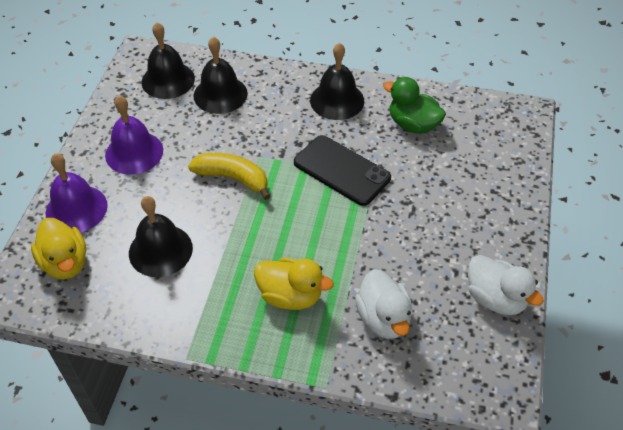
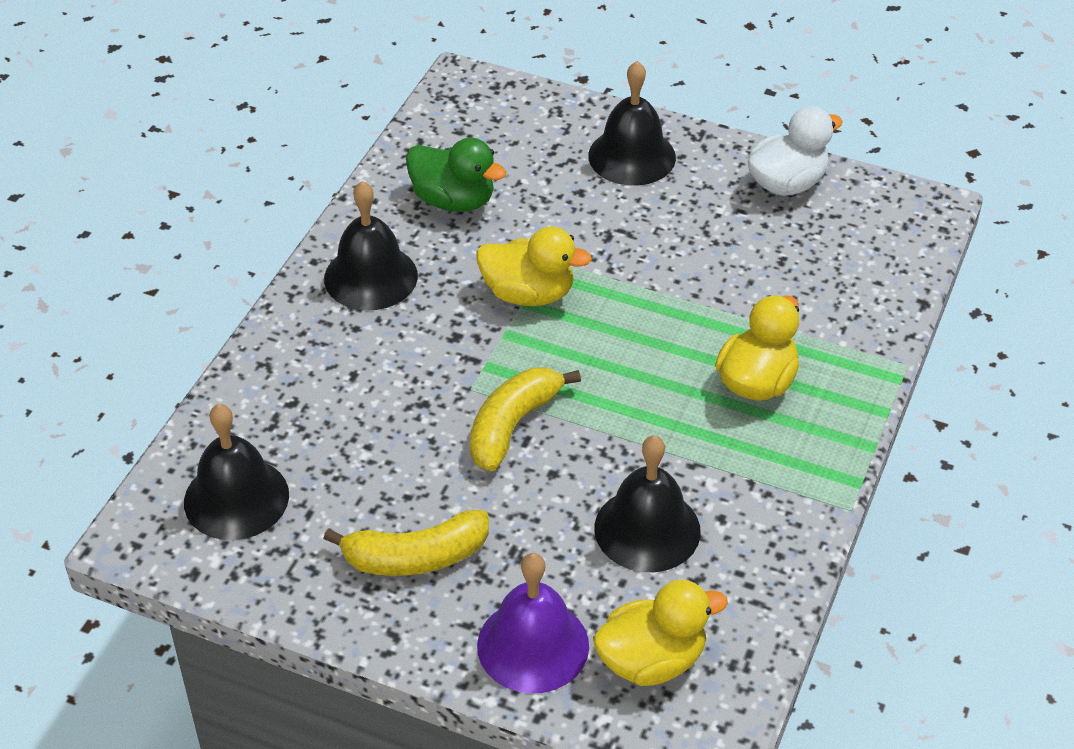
camera: 80 degrees left, 5 degrees down
purple bell [105,96,163,175] -> yellow banana [323,510,489,576]
black bell [193,37,248,114] -> black bell moved to [588,61,676,186]
black phone [294,135,391,206] -> yellow duck [476,227,592,306]
white duck [355,269,412,339] -> none
green duck [383,77,446,134] -> green duck turned 105 degrees counterclockwise [406,137,506,212]

